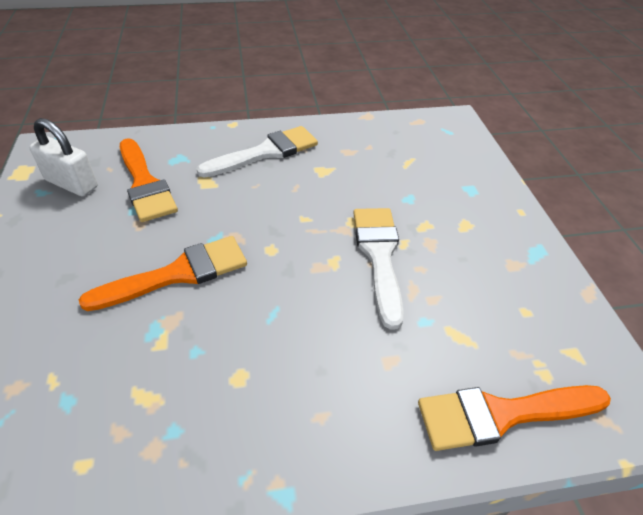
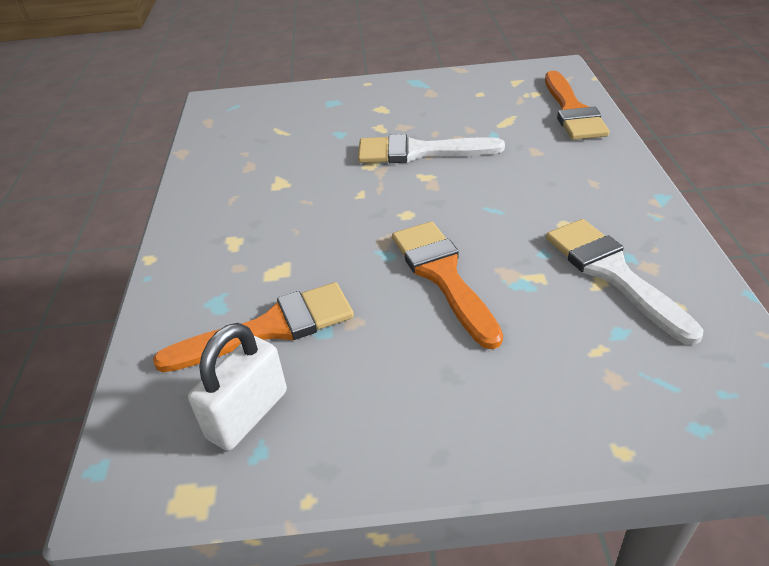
camera: 80 degrees left, 5 degrees down
white brush [197,126,318,177] -> white brush moved to [546,219,704,345]

